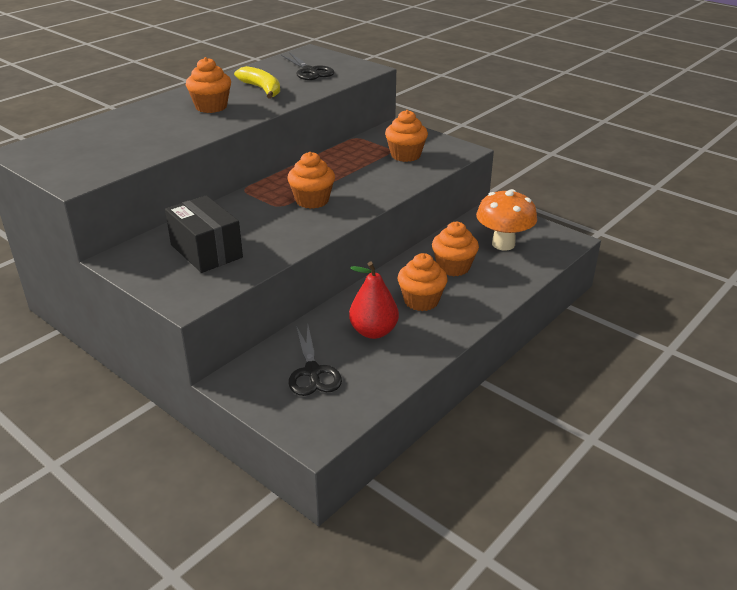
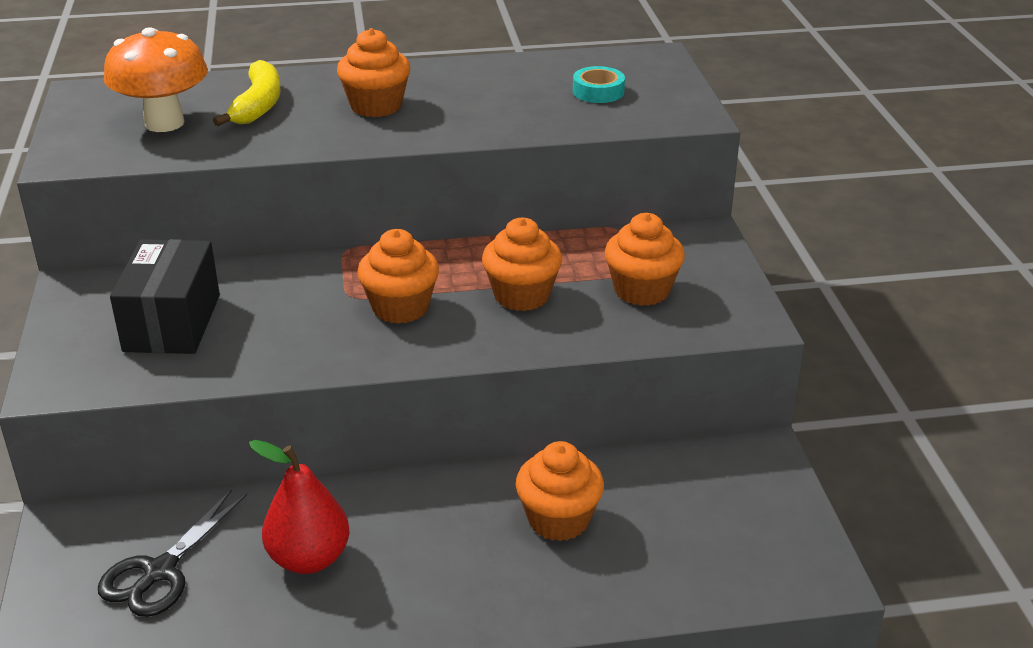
camera: 40 degrees right, 0 degrees up
yellow banana [234,66,280,99] -> yellow banana moved to [213,60,280,126]
black scissors [281,52,335,80] -> turquoise tape [573,66,625,103]
orange cupcake [397,253,447,311] -> orange cupcake moved to [482,218,562,311]
orange mushroom [476,189,537,251] -> orange mushroom moved to [104,27,208,132]

